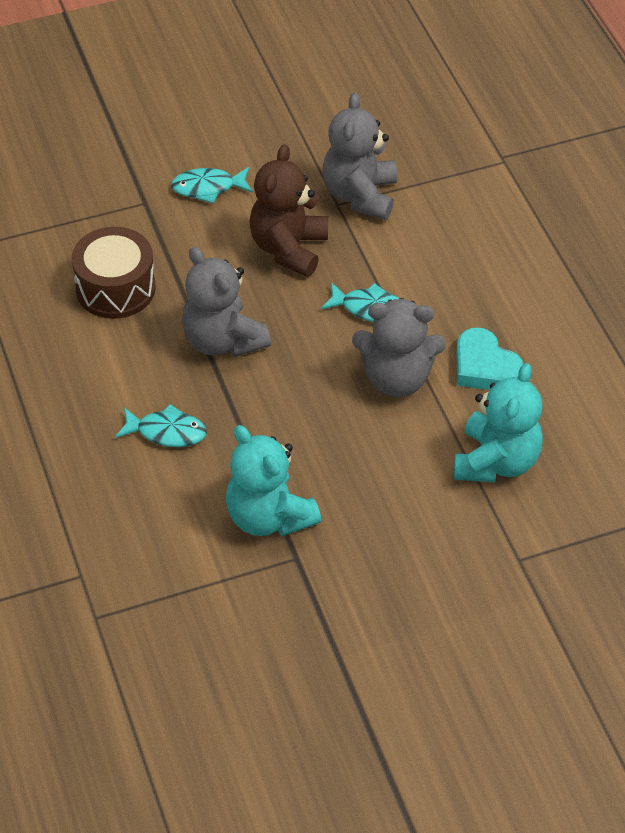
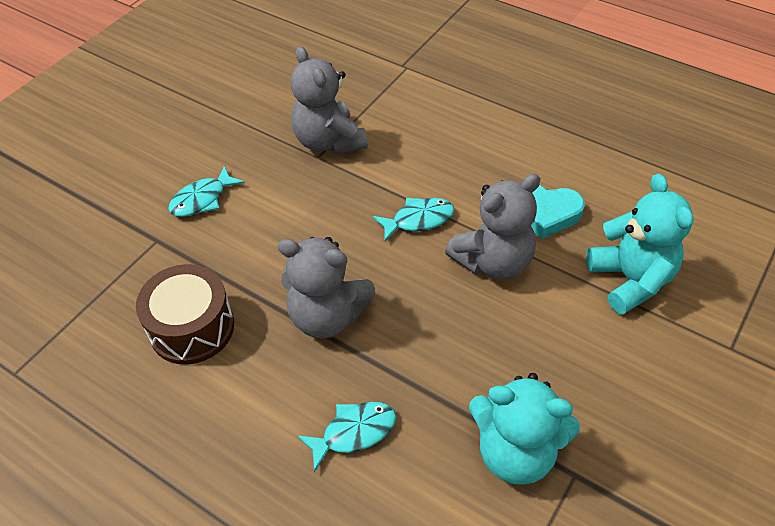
camera: 35 degrees left, 0 degrees up
brown teddy bear [249,144,328,277] -> none

